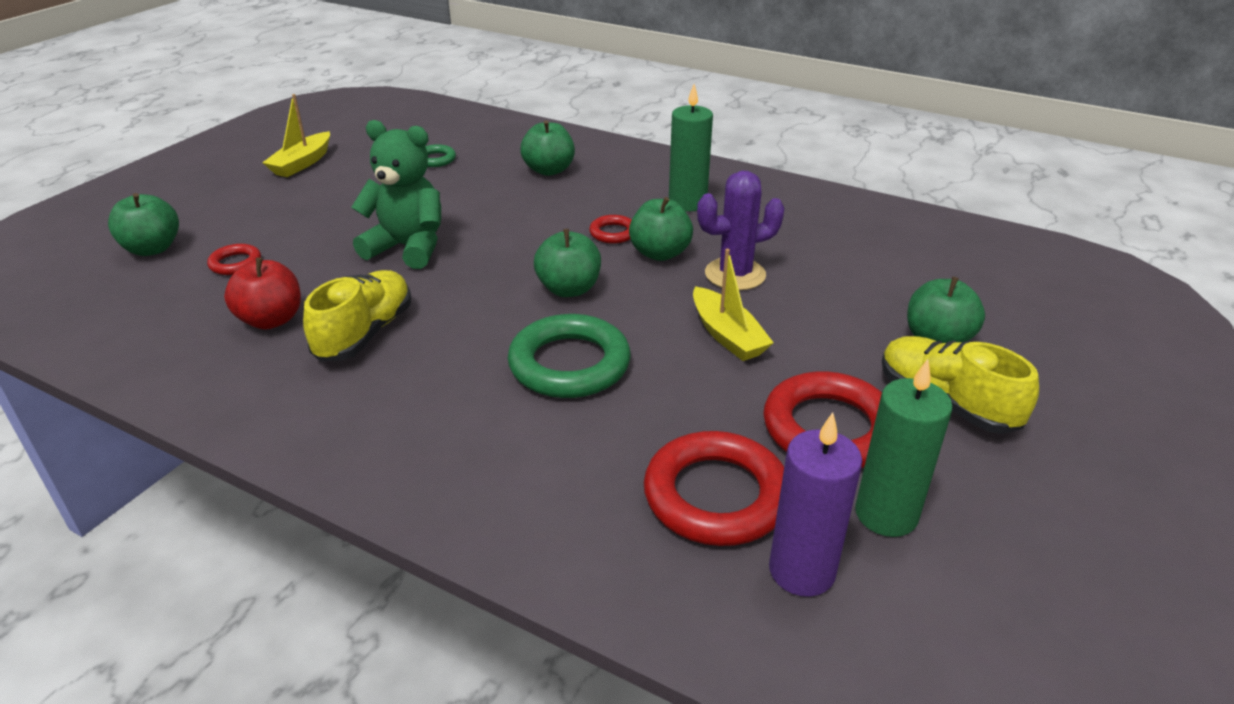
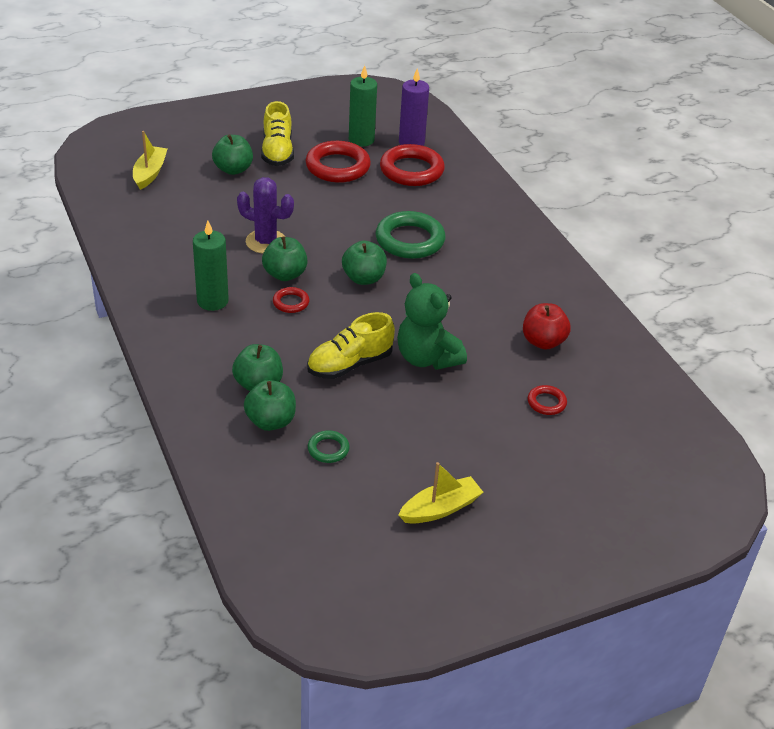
camera: 145 degrees left, 5 degrees up
green apple [108,193,179,256] -> green apple moved to [244,380,296,431]
yellow shoe [303,270,411,362] -> yellow shoe moved to [307,312,395,379]
yellow boat [693,249,774,361] -> yellow boat moved to [133,131,168,190]

